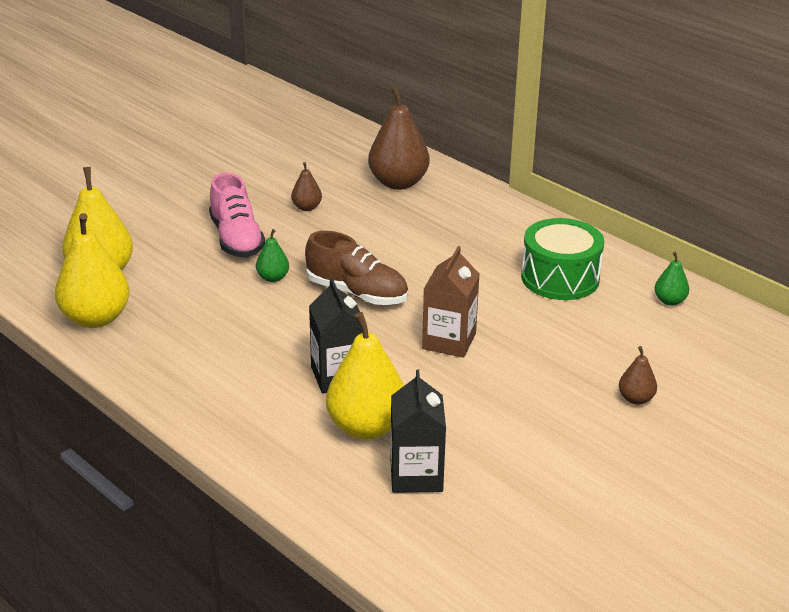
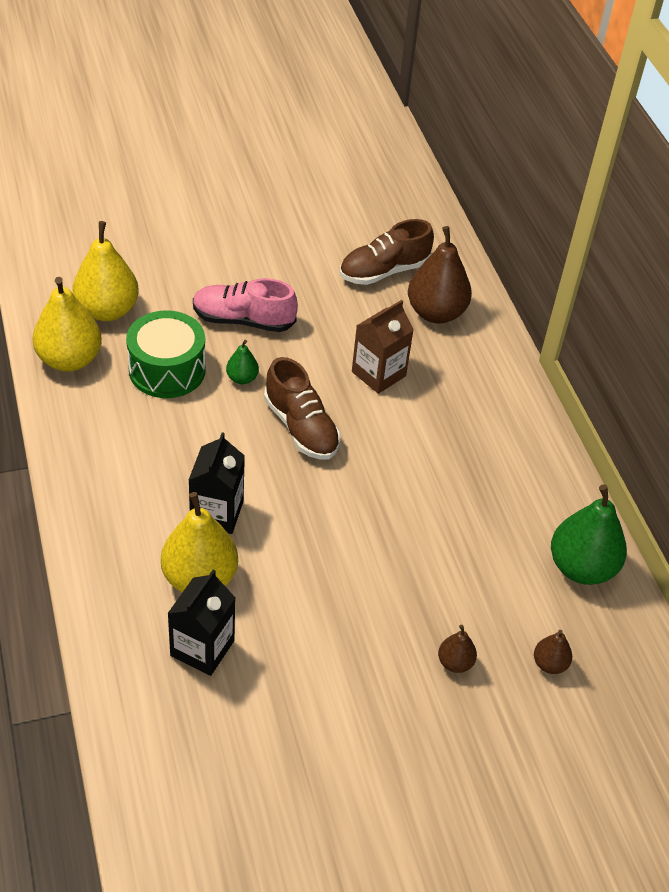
camera: 25 degrees right, 15 degrees up
pink shoe [209,173,265,258] -> pink shoe turned 90 degrees clockwise [193,278,298,332]
brown pear [291,162,322,211] -> brown pear moved to [534,630,572,674]
brown carton [422,246,480,358] -> brown carton moved to [352,300,414,394]
green drum [521,218,604,300] -> green drum moved to [126,310,206,398]
green pear [654,251,689,306] -> green pear [551,484,627,585], size x2.06
none -> brown shoe [340,219,434,285]

